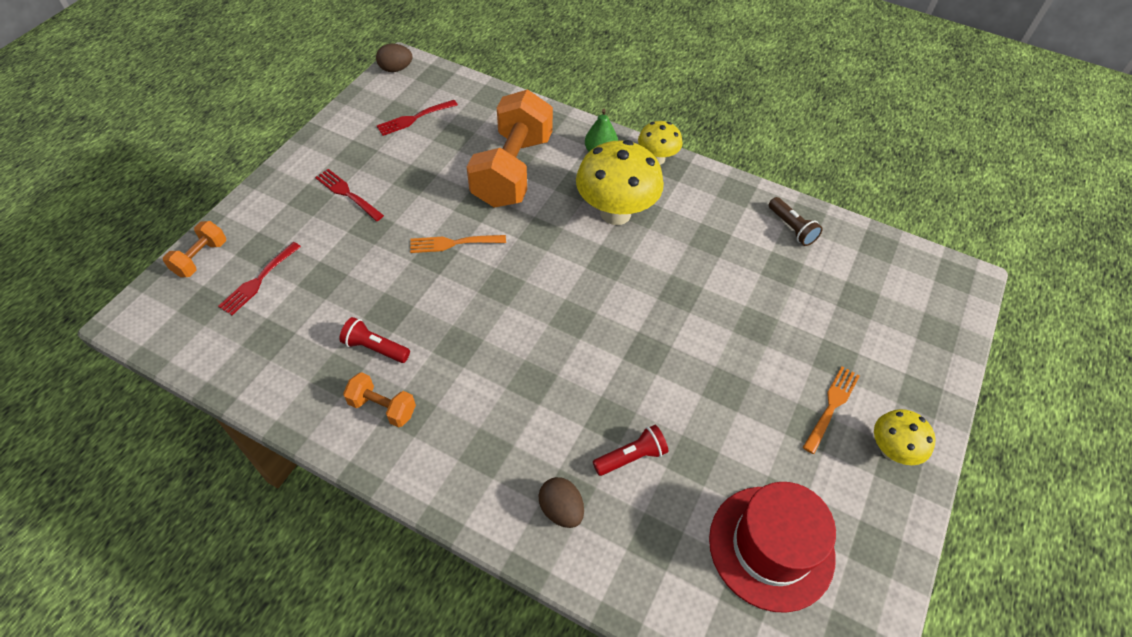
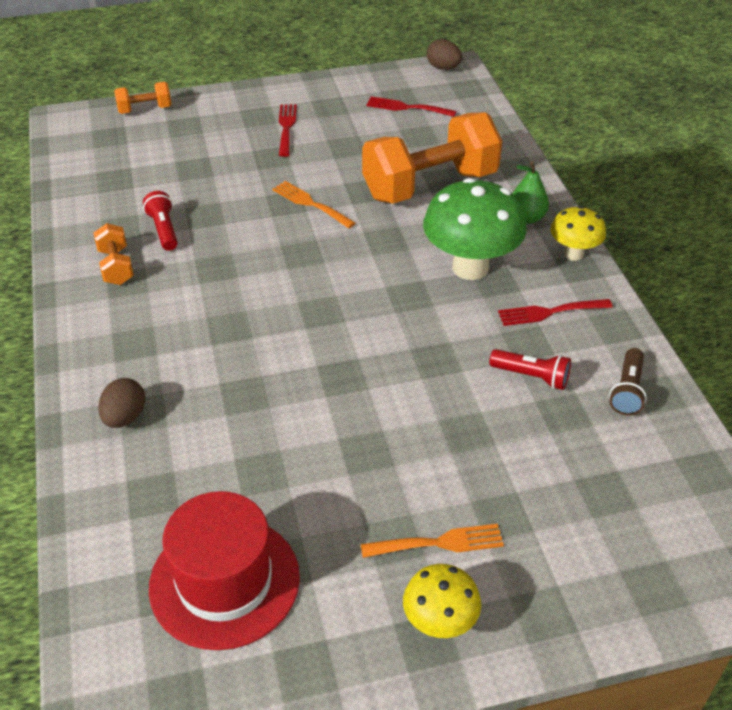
camera: 50 degrees right, 10 degrees down
red fork [218,242,301,315] -> red fork moved to [498,299,613,326]
yellow mushroom [576,140,664,225] -> green mushroom [423,178,527,280]
red flashlight [593,425,668,476] -> red flashlight moved to [489,349,571,390]

